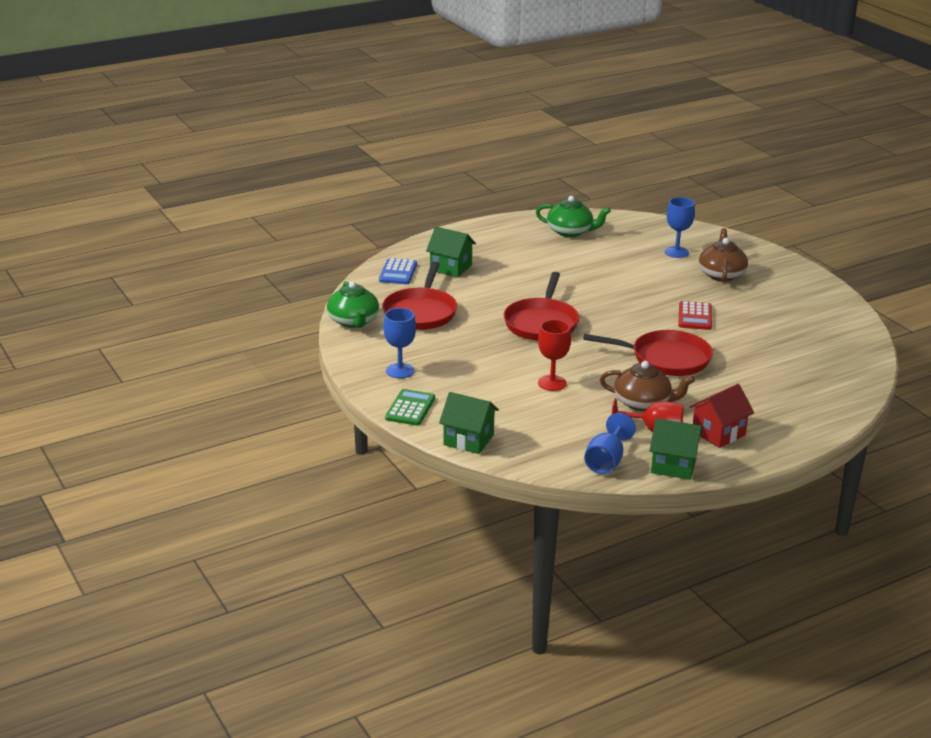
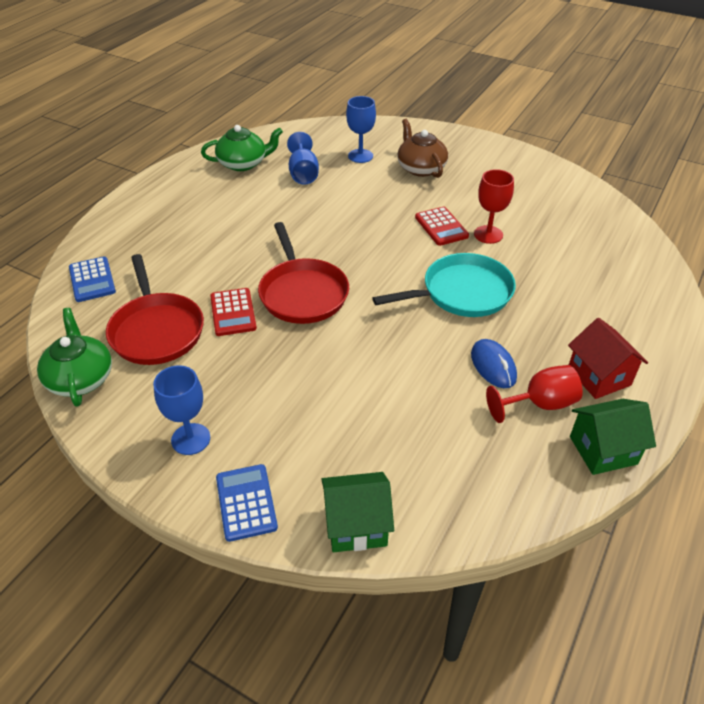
camera: 30 degrees left, 15 degrees up
green teapot [327,281,379,328] -> green teapot turned 150 degrees counterclockwise [37,308,112,407]
green calculator [385,389,435,426] -> blue calculator [216,464,278,542]
green house [426,227,476,277] -> none
red goblet [538,320,571,391] -> red goblet moved to [474,169,514,244]
red pan [583,330,713,376] -> turquoise pan [372,253,516,317]
blue goblet [584,413,636,474] -> blue goblet moved to [287,132,319,185]
brown teapot [600,361,695,411] -> blue mouse [471,339,517,388]
red house [689,384,754,448] -> red house turned 45 degrees counterclockwise [568,318,648,399]
none -> red calculator [210,288,257,336]

